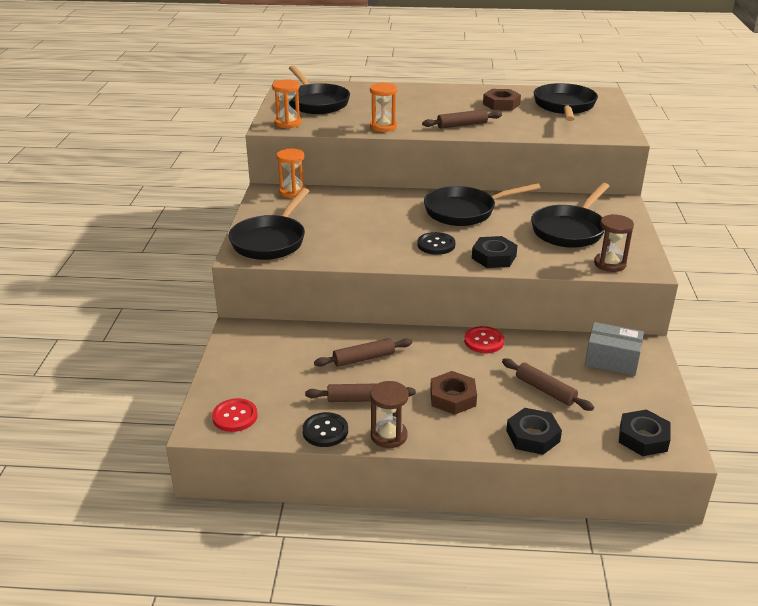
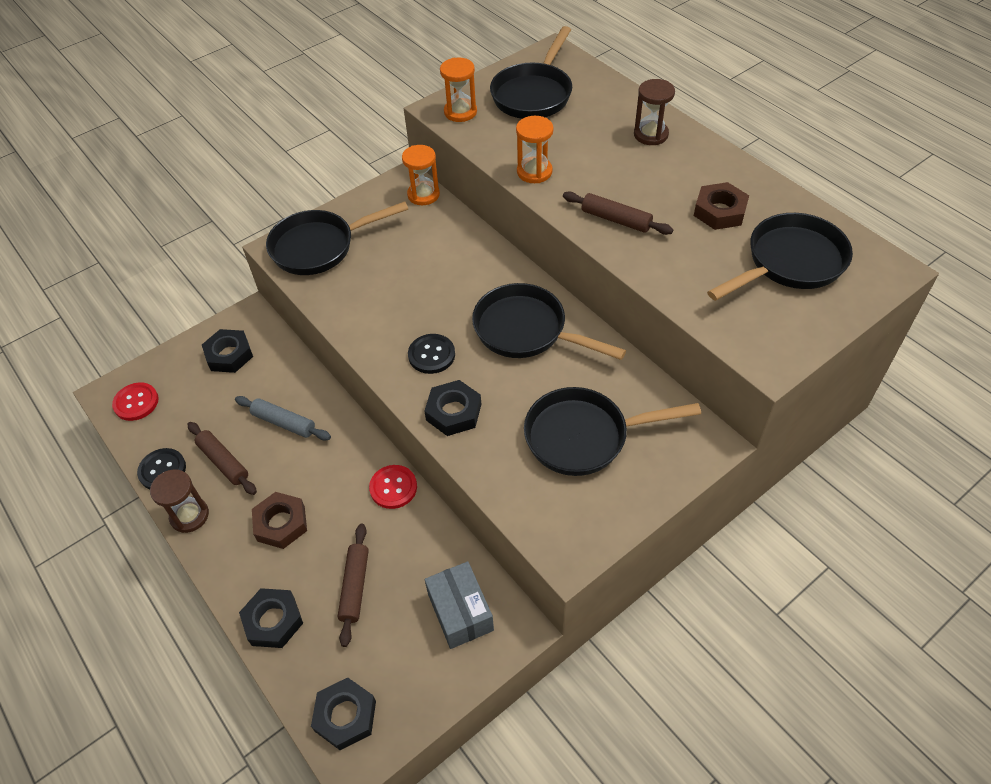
camera: 50 degrees right, 20 degrees up
brown rolling pin [314,338,412,367] -> grey rolling pin [235,396,331,440]
brown hourglass [594,214,634,272] -> brown hourglass moved to [634,79,675,145]
none -> black nut [202,329,253,373]

